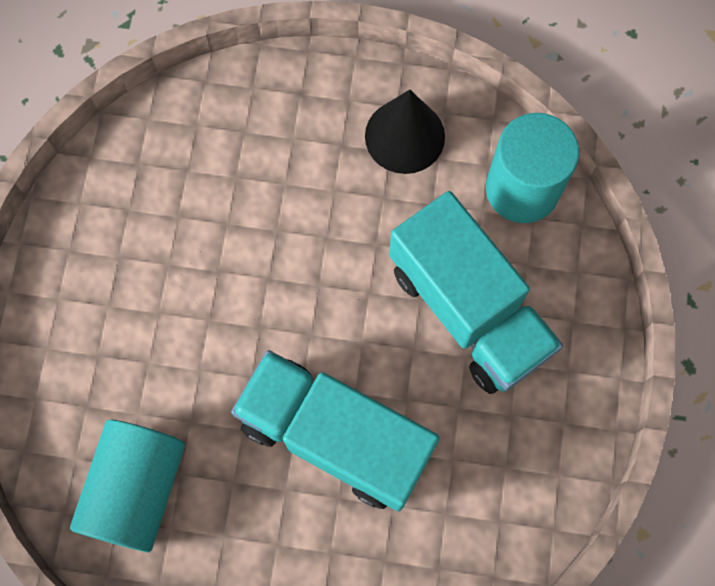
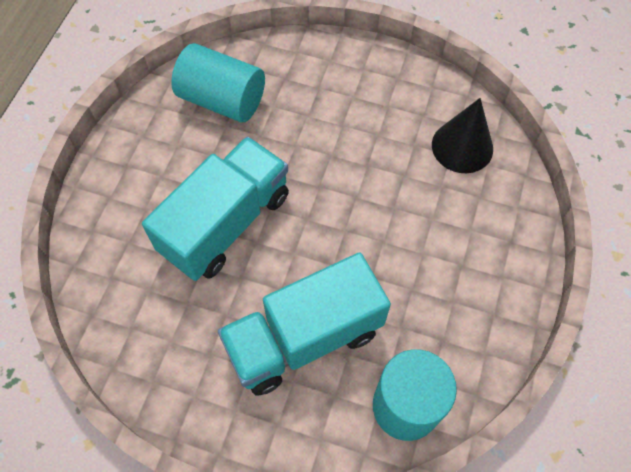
camera: 100 degrees right, 10 degrees down
black cone [365,90,445,174] -> black cone moved to [432,98,493,173]

